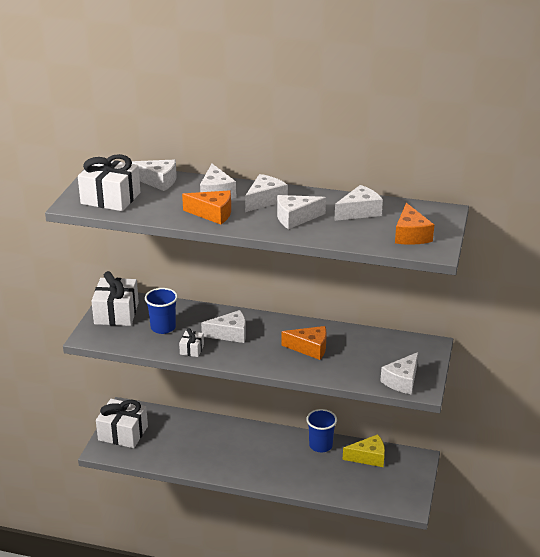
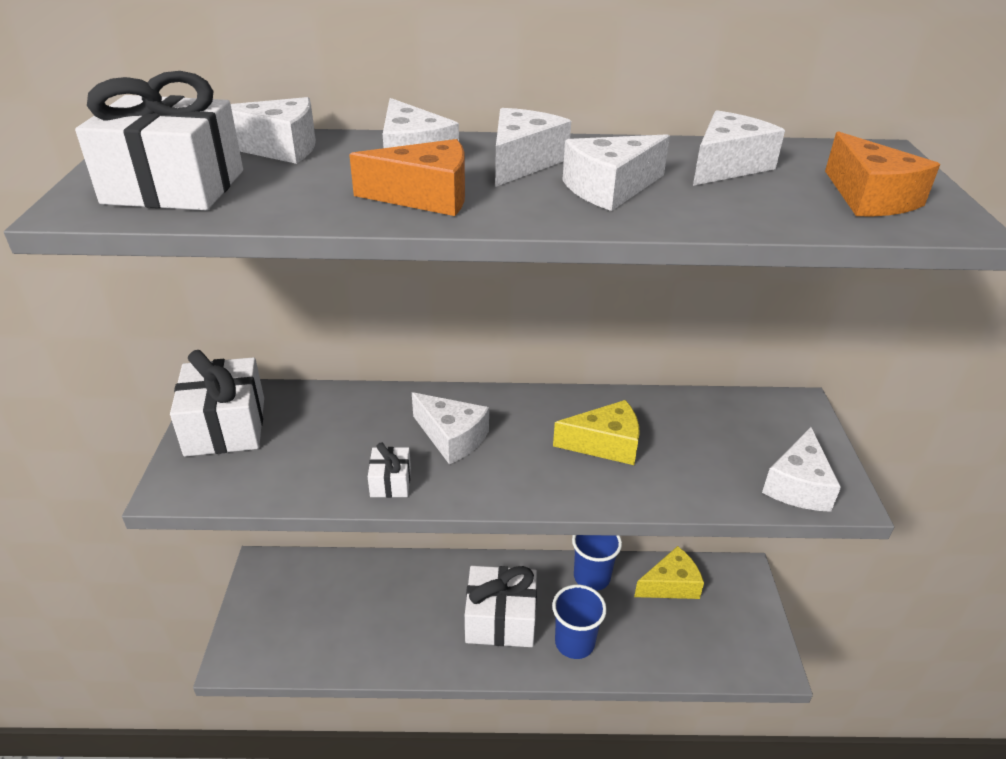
camera: 15 degrees left, 5 degrees up
white gift [96,399,148,448] -> white gift moved to [465,566,537,647]
blue cup [145,288,178,334] -> blue cup moved to [552,584,607,659]
white cheese [201,310,246,343] -> white cheese turned 60 degrees clockwise [412,392,489,464]
orange cheese [281,326,326,360] -> yellow cheese [553,400,640,465]

